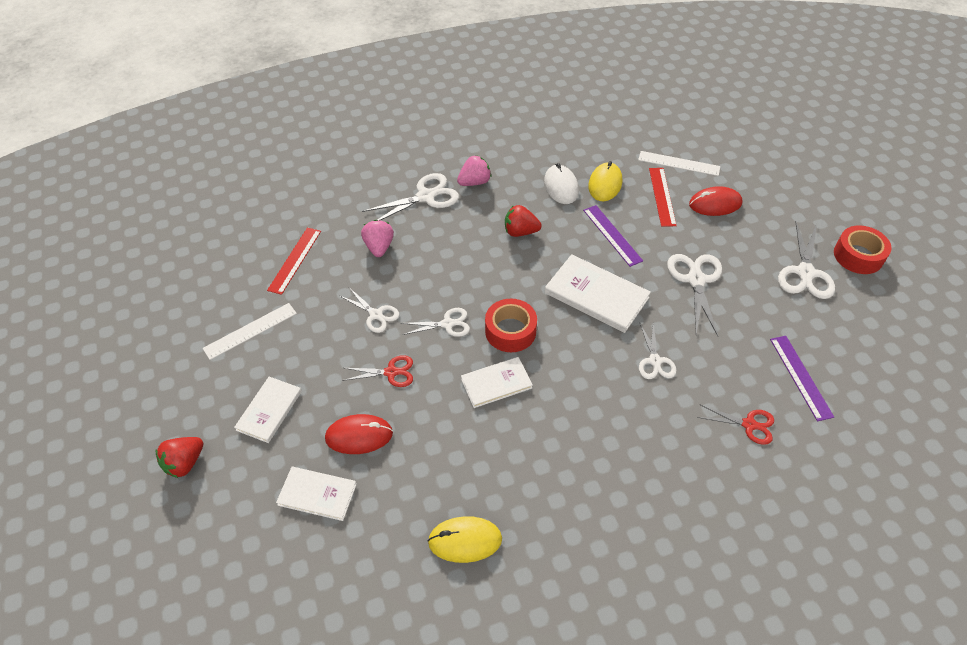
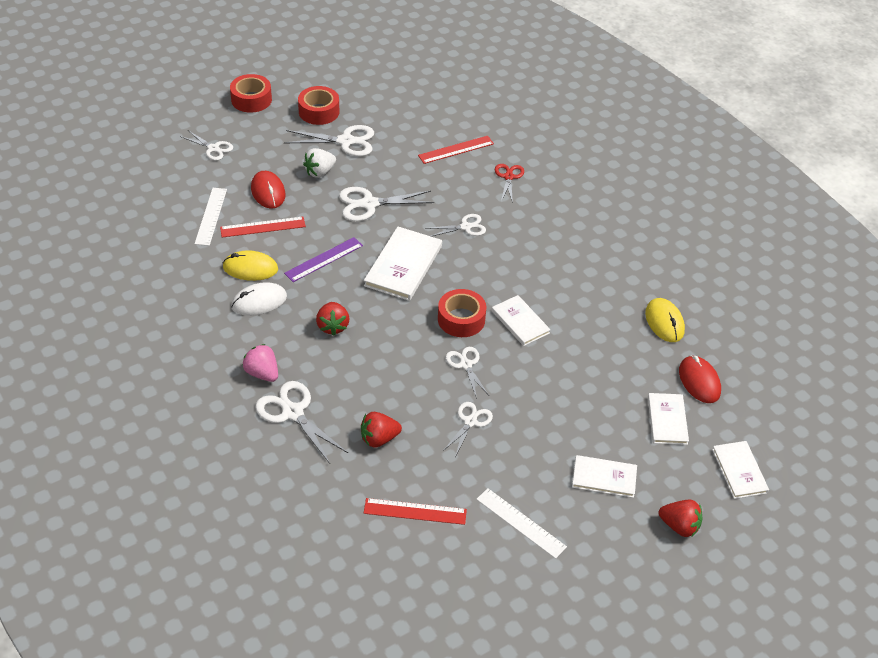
camera: 105 degrees left, 5 degrees down
red mouse [325,414,393,454] -> red mouse moved to [679,355,721,403]
red scissors [342,355,413,387] -> none
pink strawberry [361,220,394,257] -> red strawberry [361,412,402,448]
purple ruler [770,336,834,421] -> red ruler [418,136,494,164]
none -> white scissors [180,130,233,161]
none -> red tape [230,74,272,113]
none -> white strawberry [303,148,336,178]
none -> white book [712,441,769,499]

